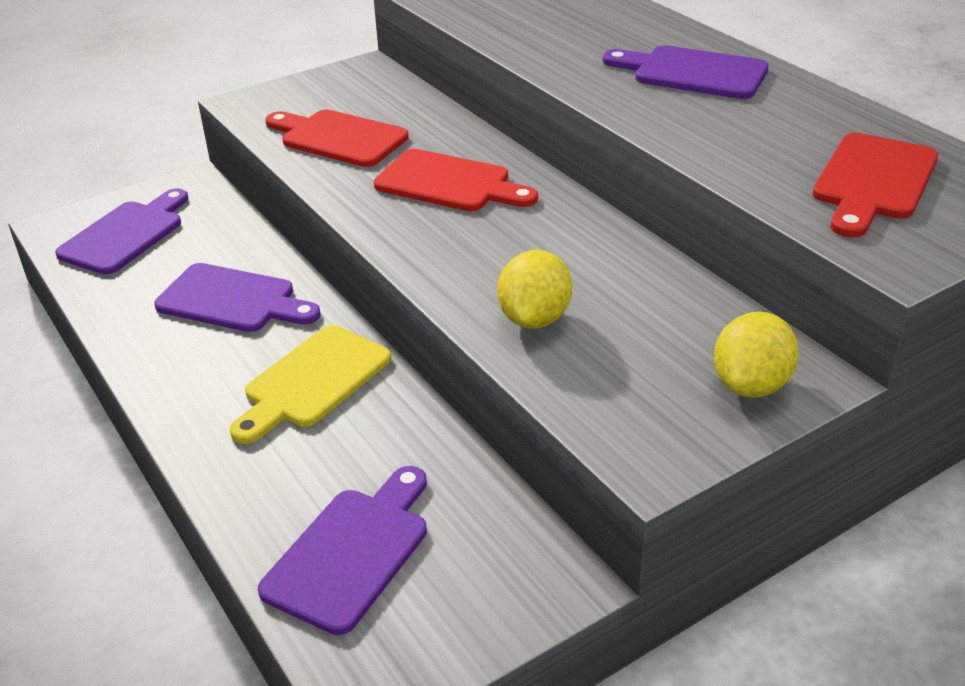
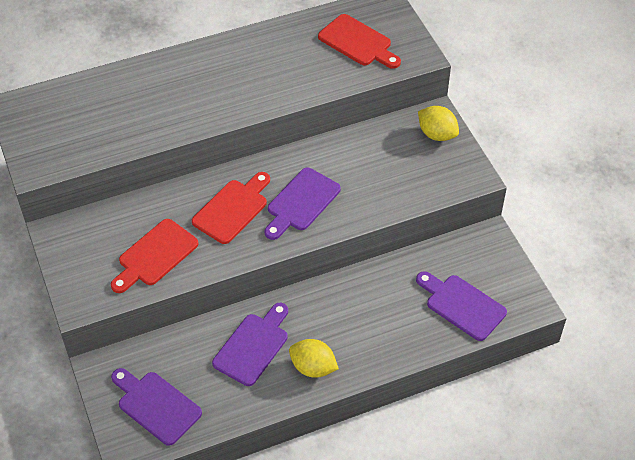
camera: 80 degrees left, 15 degrees up
yellow cutting board [230,325,391,444] -> none
yellow lemon [498,250,572,329] -> yellow lemon moved to [289,339,339,378]
purple cutting board [603,45,769,99] -> purple cutting board moved to [265,168,341,240]

